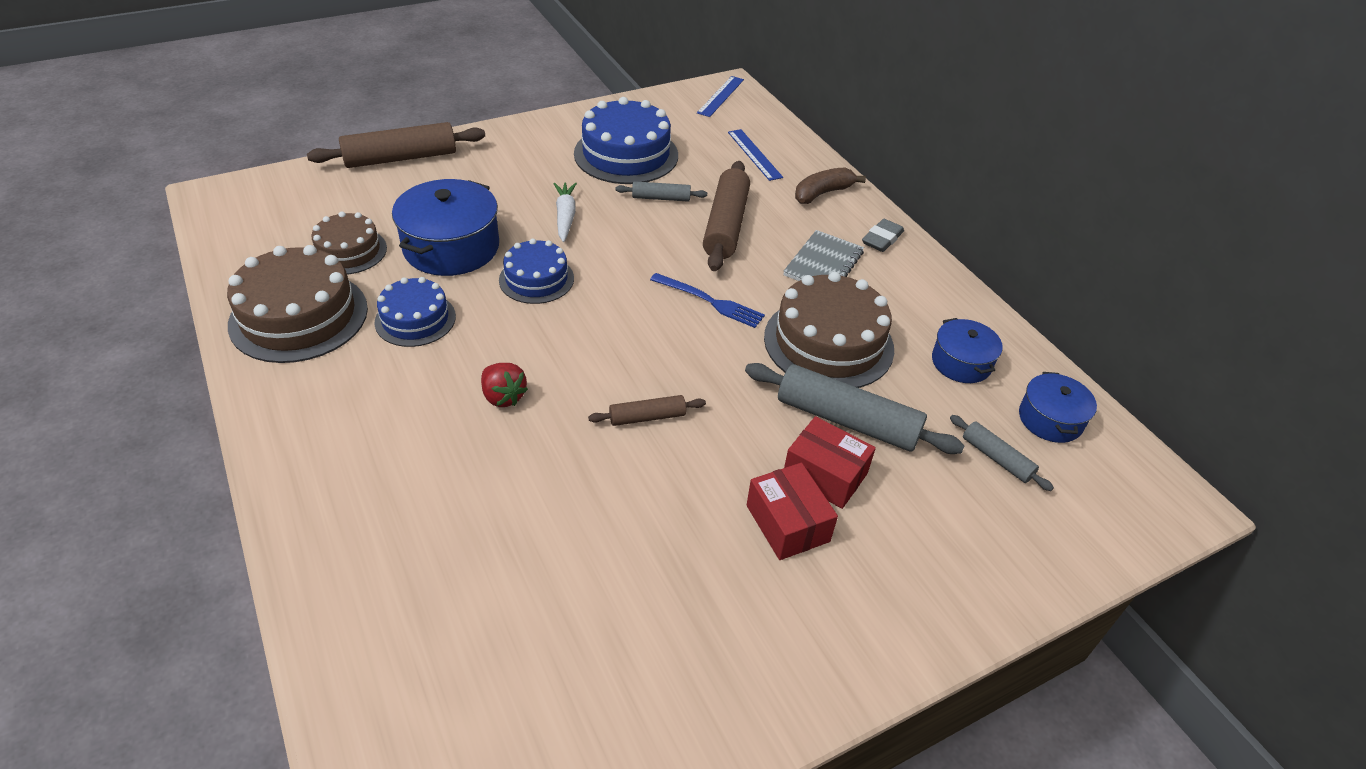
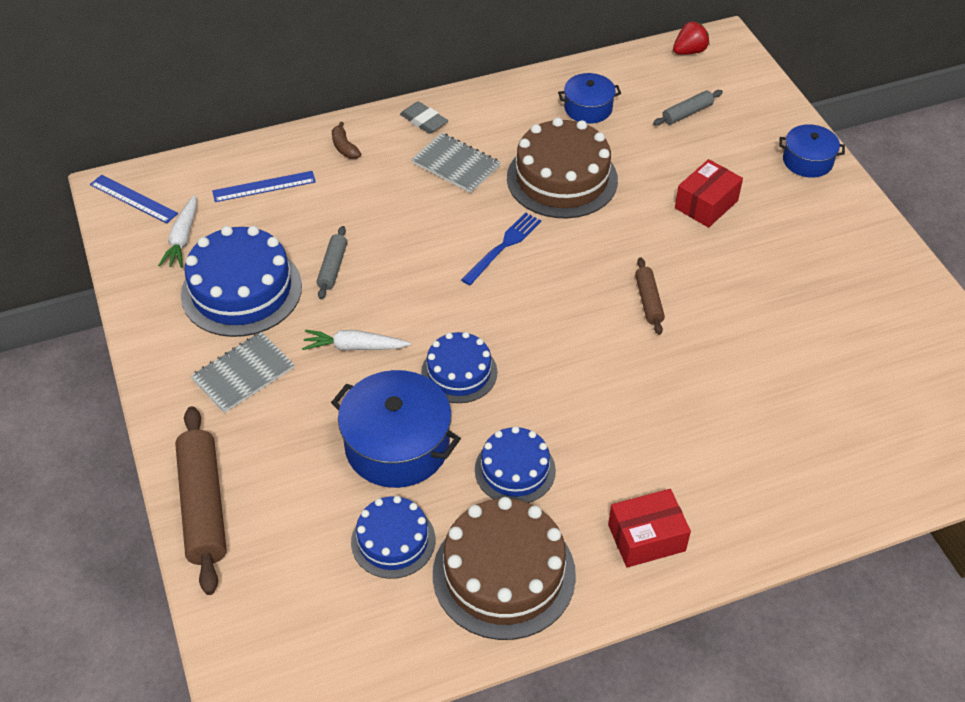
camera: 80 degrees left, 5 degrees up
brown cake [311,211,387,274] -> blue cake [351,496,435,579]
red strawberry [481,363,528,407] -> red strawberry moved to [673,22,709,55]
brown rolling pin [703,161,750,271] -> none
grey rolling pin [745,363,965,454] -> none
red box [747,462,838,560] -> red box moved to [608,489,691,568]
brown banana [795,167,866,204] -> brown banana [332,122,361,159], size x0.65
blue pot [1019,372,1097,443] -> blue pot moved to [779,124,845,178]
none -> white carrot [158,195,197,268]
none -> grey notebook [190,332,295,413]

